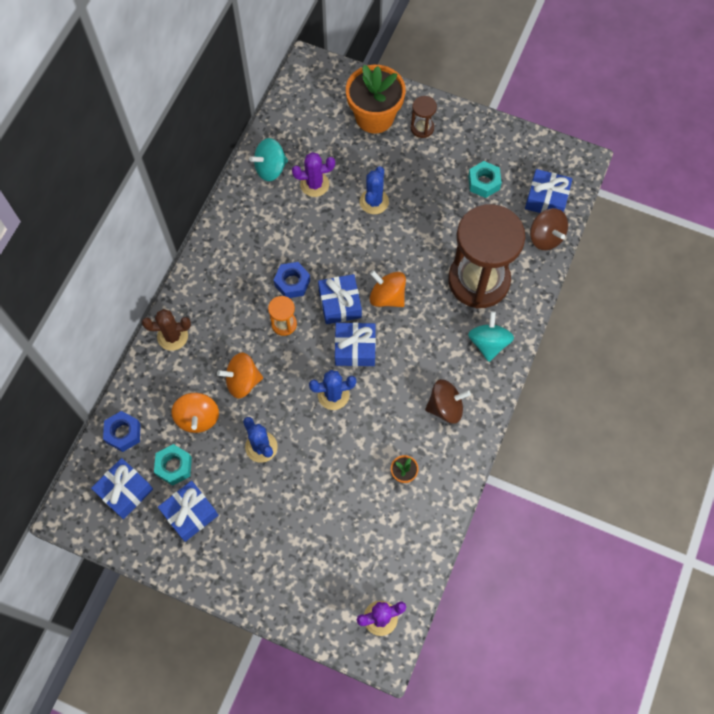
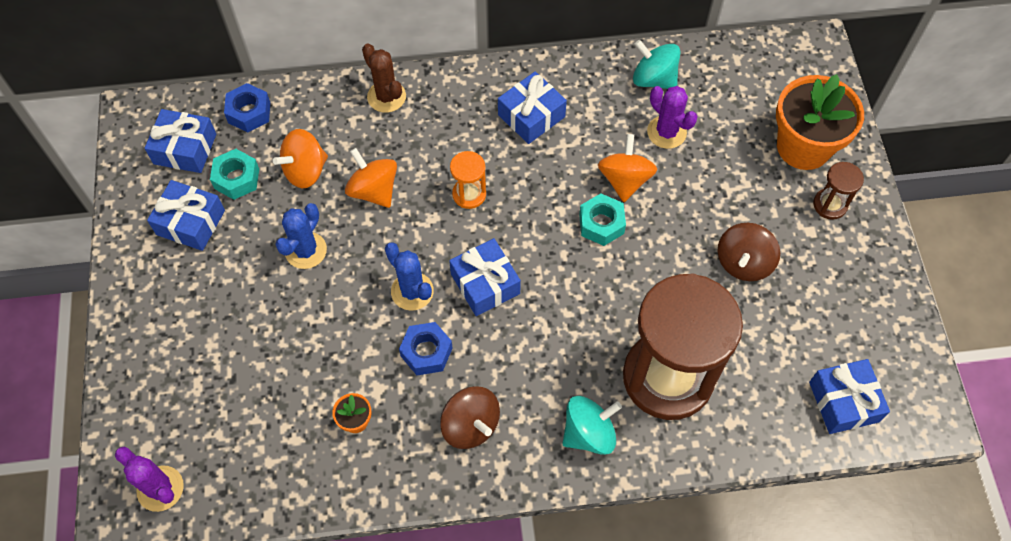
camera: 60 degrees right, 5 degrees down
blue nut [274,262,310,298] -> blue nut moved to [399,322,452,375]
blue gift [318,274,362,324] -> blue gift moved to [498,72,567,144]
blue cactus [360,166,389,214] -> none
orange spinning top [370,270,406,307] -> orange spinning top moved to [598,134,657,202]
turquoise nut [468,161,502,198] -> turquoise nut moved to [579,193,626,246]
brown spinning top [530,208,568,250] -> brown spinning top moved to [717,223,780,281]

